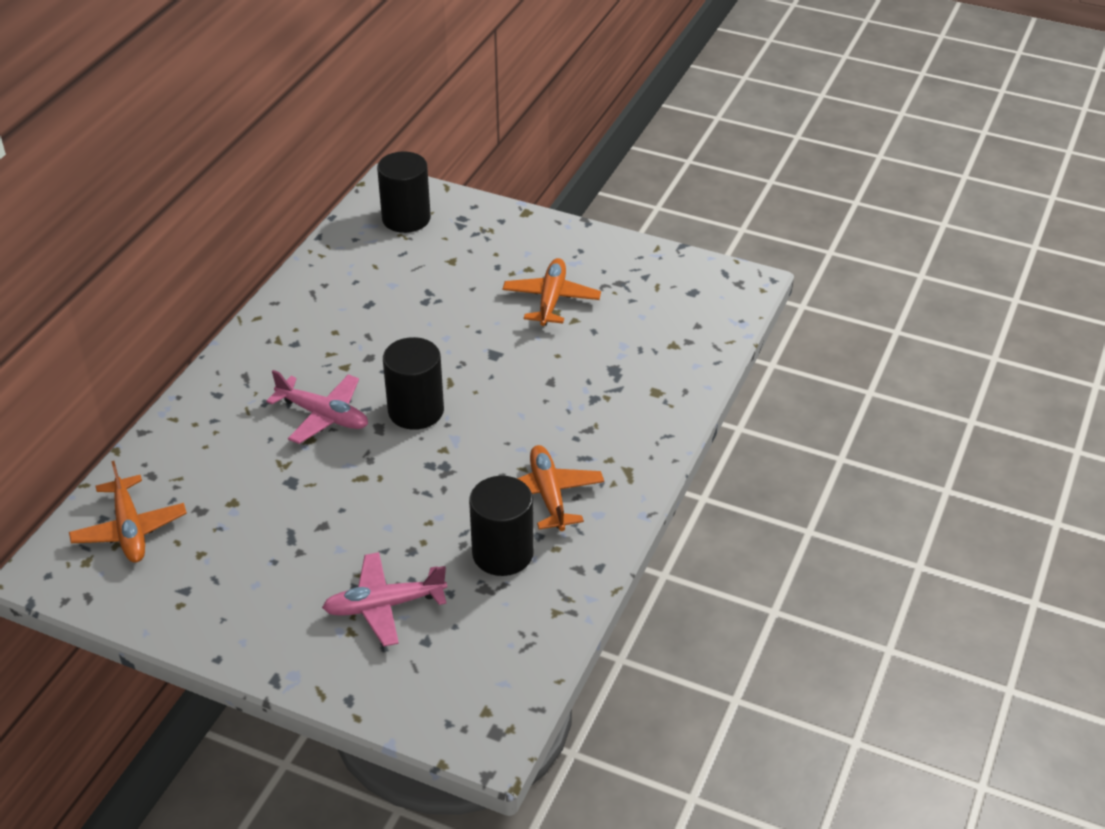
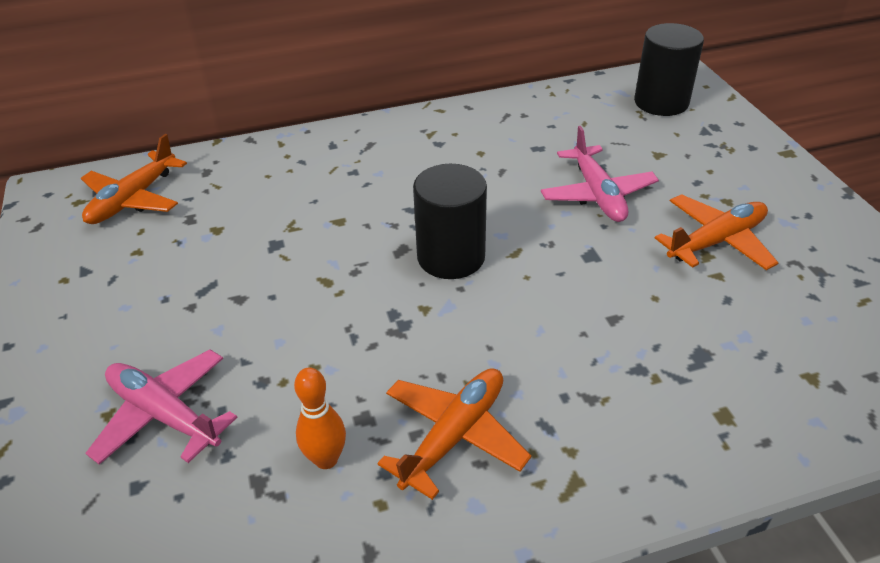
camera: 50 degrees right, 0 degrees up
pink plane [266,370,368,444] -> pink plane moved to [541,126,659,222]
black cylinder [469,476,534,576] -> orange bowling pin [294,367,346,469]

